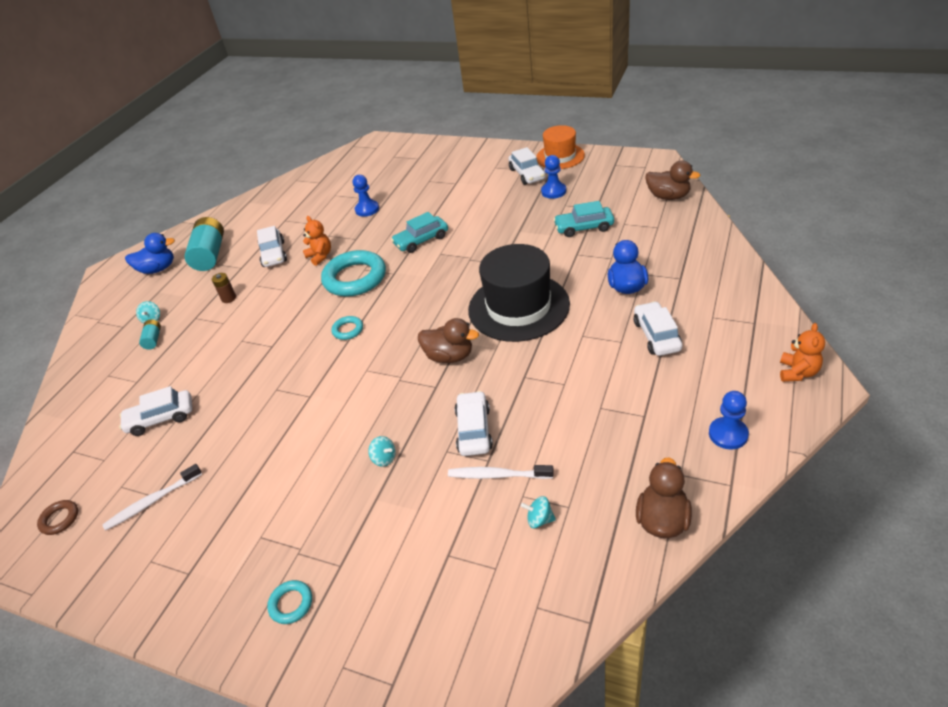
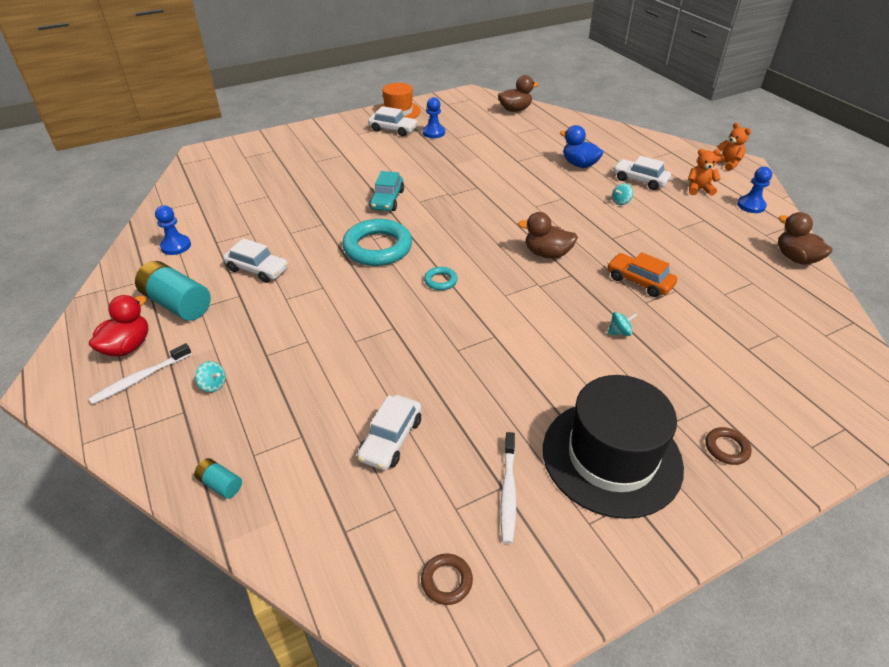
camera: 55 degrees left, 0 degrees up
blue duck [125,233,175,274] -> red duck [89,295,148,357]
turquoise battery [139,319,161,350] -> turquoise battery moved to [194,458,242,499]
brown battery [212,273,236,303] -> none
turquoise ring [267,580,312,624] -> brown ring [706,427,752,465]
orange teddy bear [303,216,331,266] -> orange teddy bear moved to [688,149,721,196]
blue pawn [353,175,379,217] -> blue pawn moved to [155,206,191,255]
brown duck [418,318,479,363] -> brown duck turned 135 degrees counterclockwise [518,212,578,258]
white toothbrush [448,465,554,479] -> white toothbrush moved to [89,343,192,405]
white car [455,391,493,456] -> orange car [607,252,677,297]
black hat [468,244,570,342] -> black hat moved to [543,375,684,519]
turquoise spinning top [521,496,556,528] -> turquoise spinning top moved to [612,183,633,205]
turquoise car [553,201,614,237] -> none

